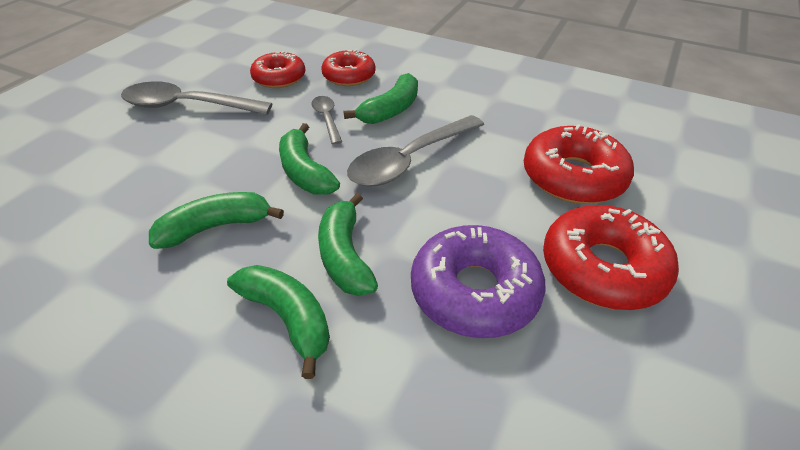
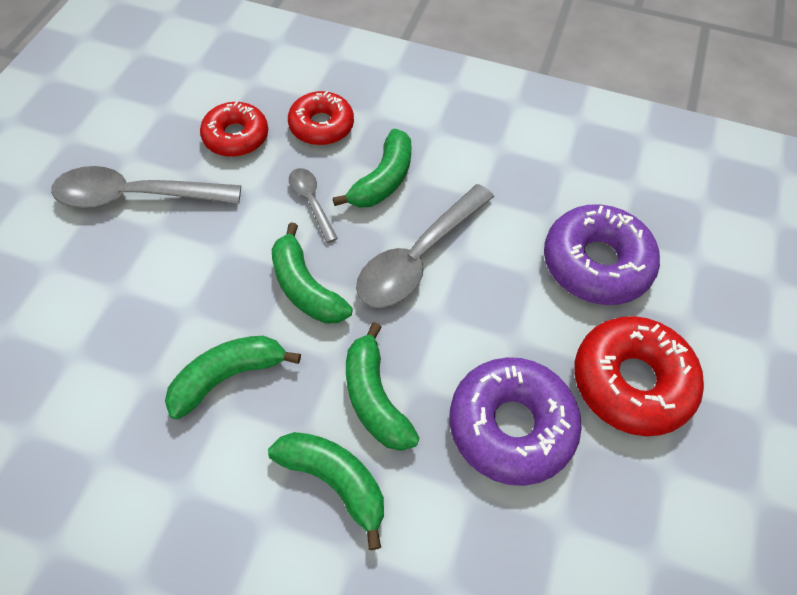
camera: 10 degrees left, 15 degrees up
red donut [524,124,634,204] -> purple donut [544,204,660,305]

